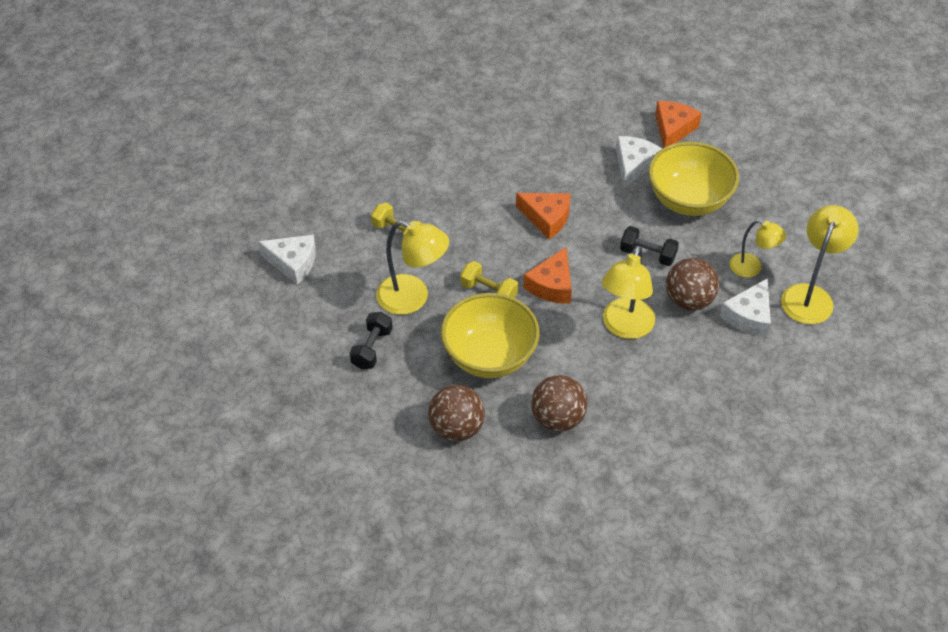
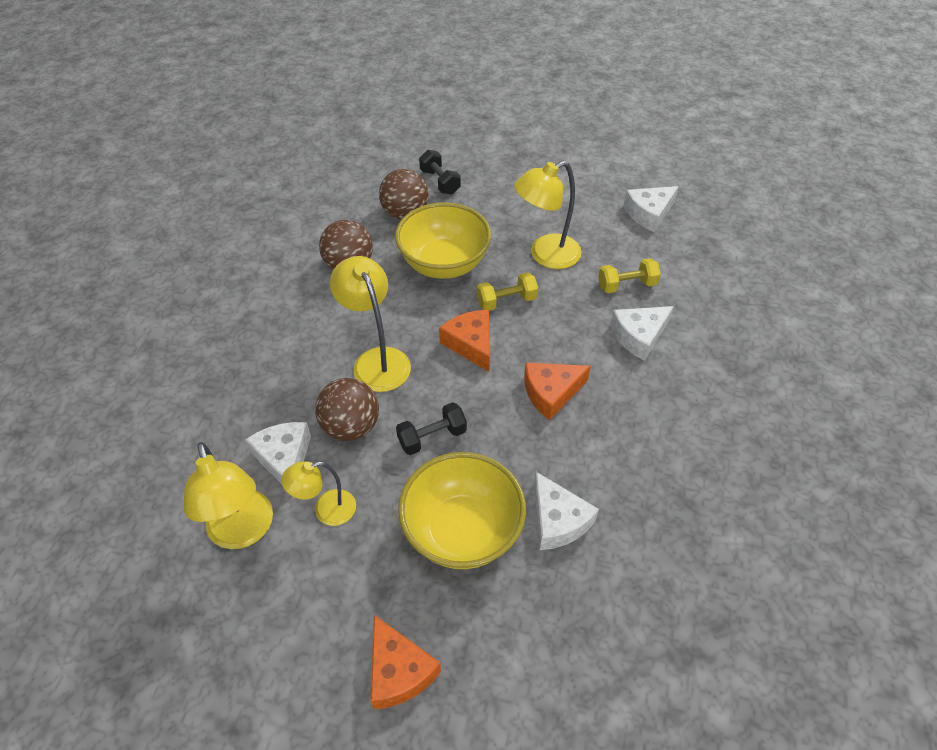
camera: 130 degrees right, 0 degrees up
black dumbbell [350,312,393,369] -> black dumbbell moved to [419,150,461,195]
orange cheese [655,101,702,148] -> orange cheese moved to [371,615,441,709]
none -> white cheese [610,306,674,361]

